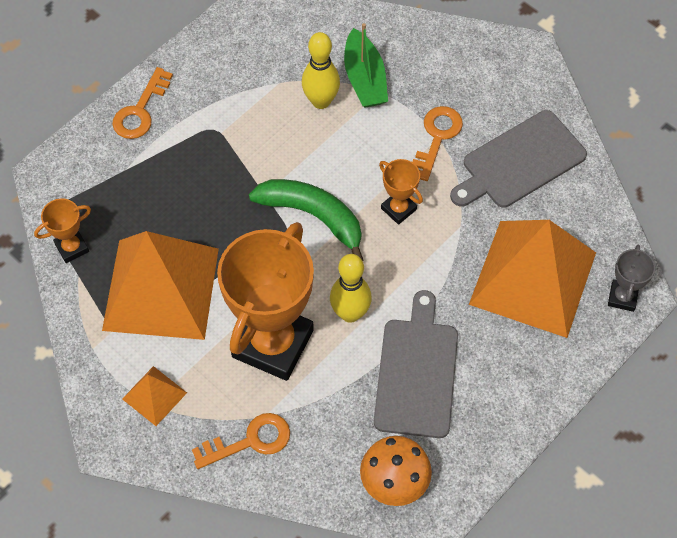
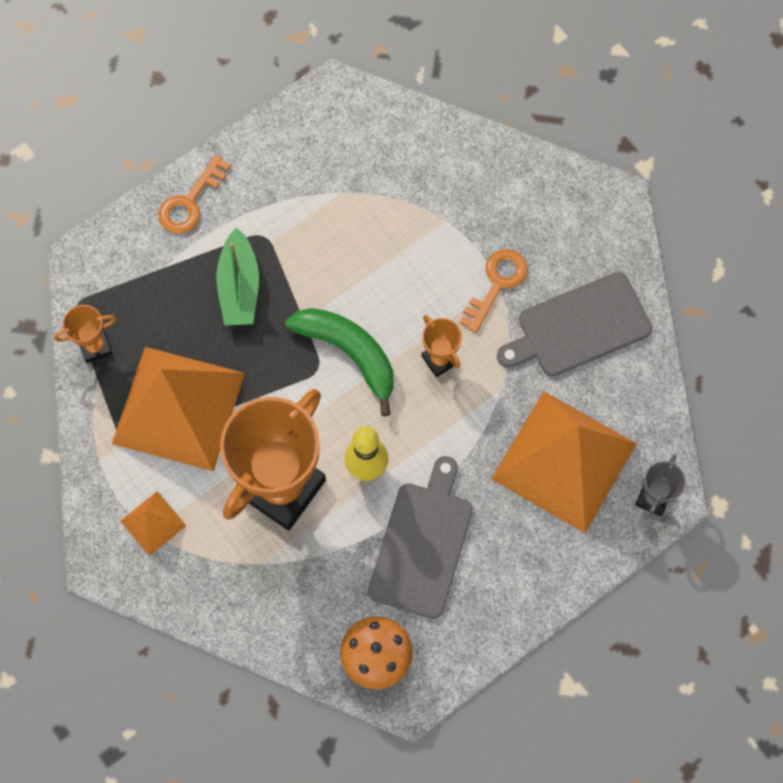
camera: 10 degrees right, 10 degrees up
orange key [192,413,290,469] -> none
yellow bowling pin [302,32,340,109] -> none
green boat [344,23,388,108] -> green boat moved to [216,227,259,326]

